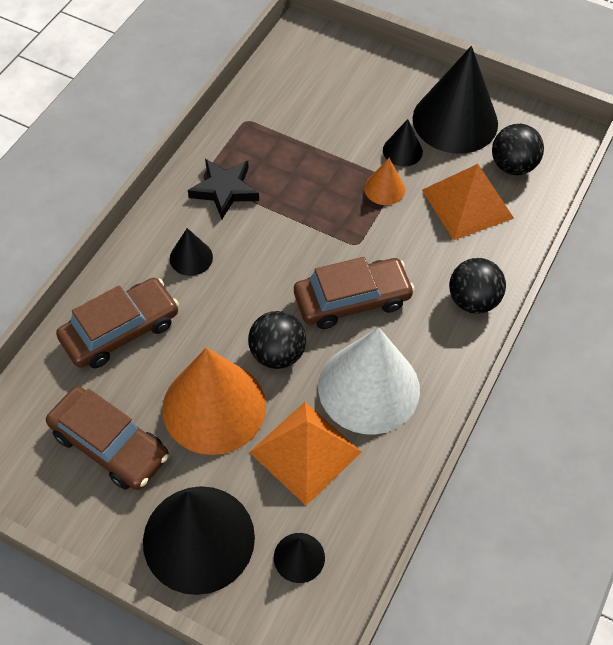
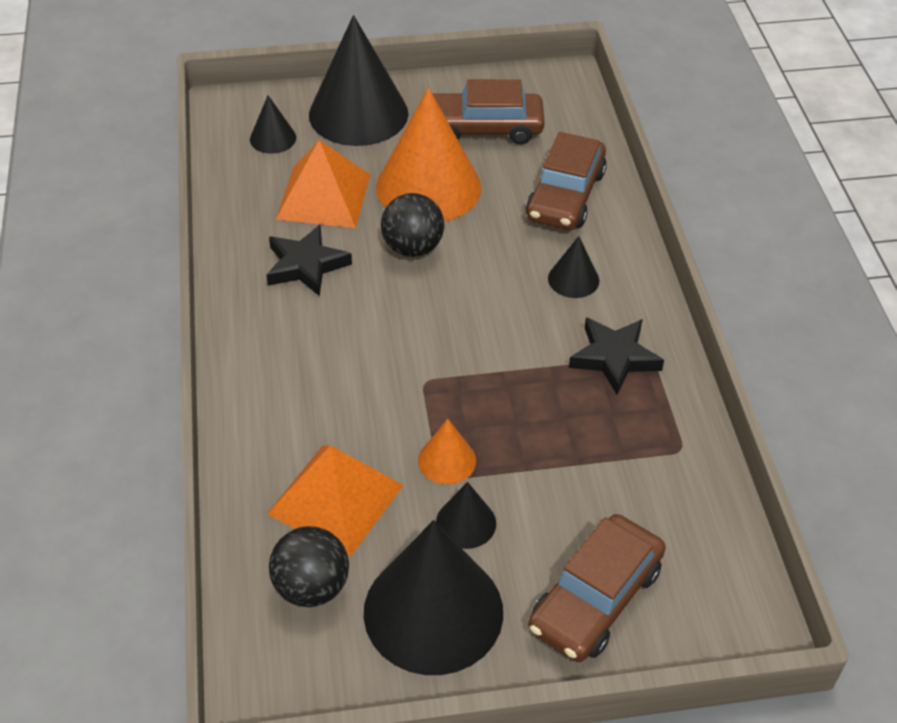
camera: 145 degrees right, 10 degrees down
brown car [294,257,415,329] -> brown car moved to [528,514,666,662]
white cone [318,327,420,435] -> black star [266,225,352,296]
black ball [449,258,506,314] -> none

